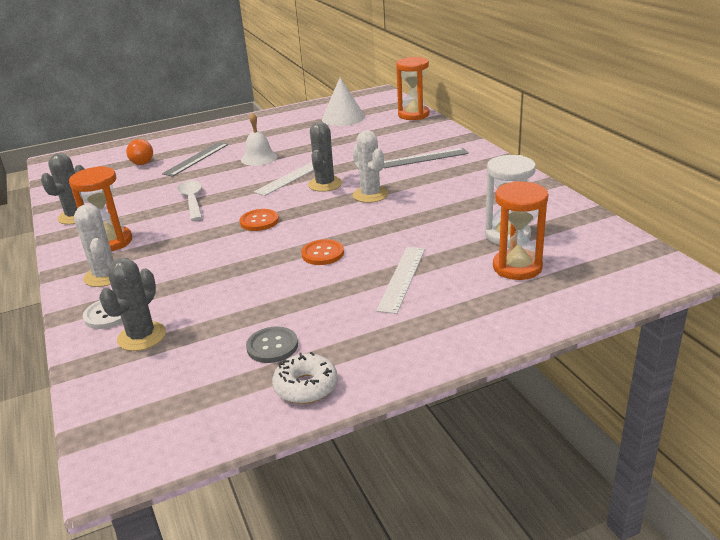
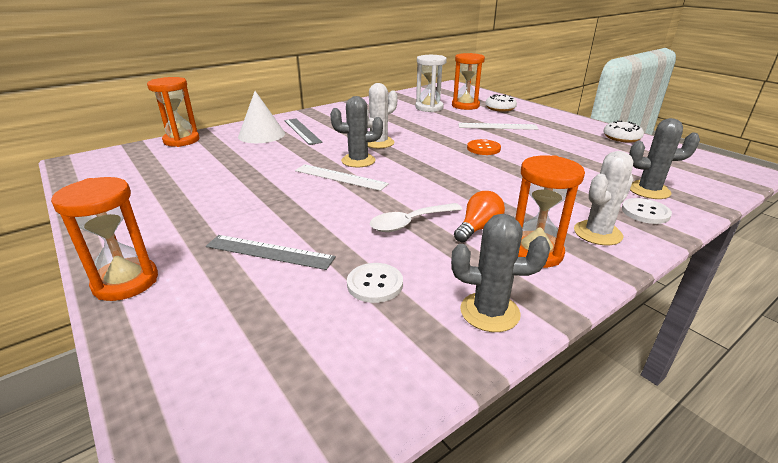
camera: 105 degrees left, 0 degrees up
orange light bulb [126,139,153,165] -> orange light bulb moved to [454,191,505,242]
orange button [240,209,279,231] -> none
white bell [241,113,278,166] -> none
grey button [246,326,298,363] -> none
white cone [322,77,365,126] -> white cone moved to [238,91,285,143]
none -> orange hourglass [51,177,158,301]
none -> white button [347,263,403,303]
none -> white donut [485,94,517,112]

